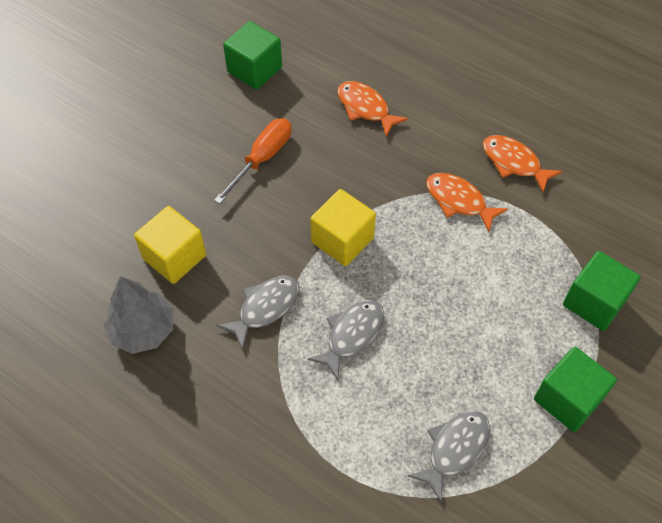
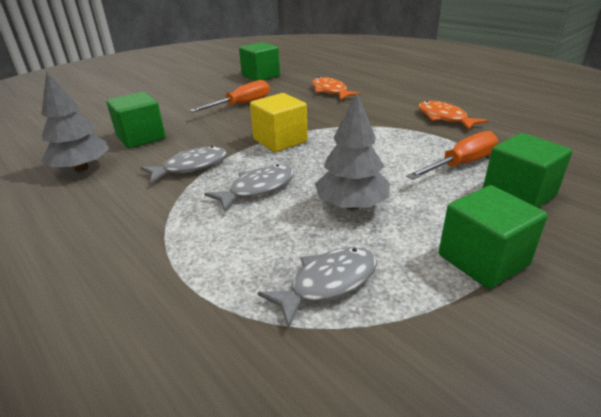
camera: 15 degrees right, 25 degrees down
yellow cube [134,206,206,284] -> green cube [106,92,166,149]
orange fish [426,173,508,232] -> none
none -> grey tree [315,92,390,210]
none -> orange screwdriver [406,131,498,180]

